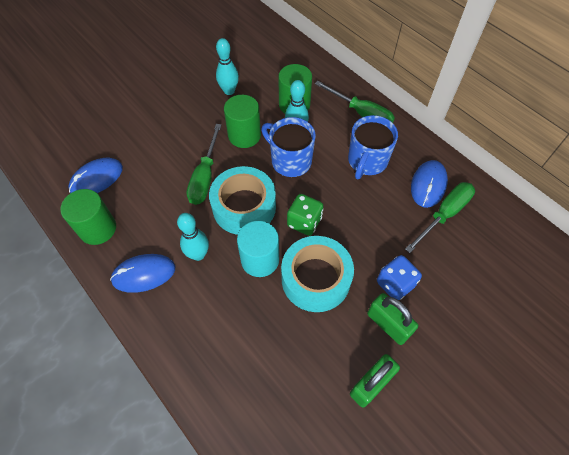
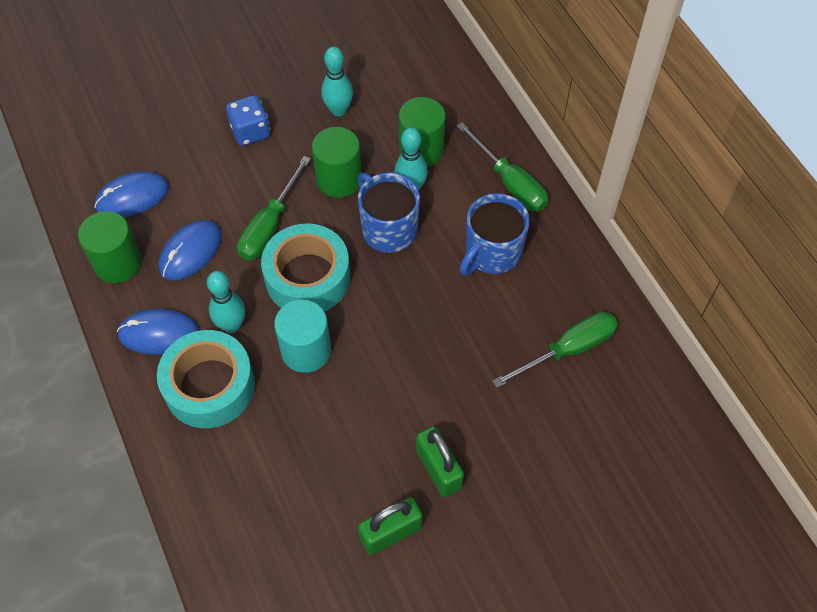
camera: 15 degrees right, 0 degrees up
turquoise tape [281,236,354,312] -> turquoise tape moved to [157,330,255,428]
green dice [287,194,323,236] -> none
blue dice [377,255,422,300] -> blue dice moved to [226,95,270,146]
blue mouse [411,160,448,208] -> blue mouse moved to [159,220,222,280]

